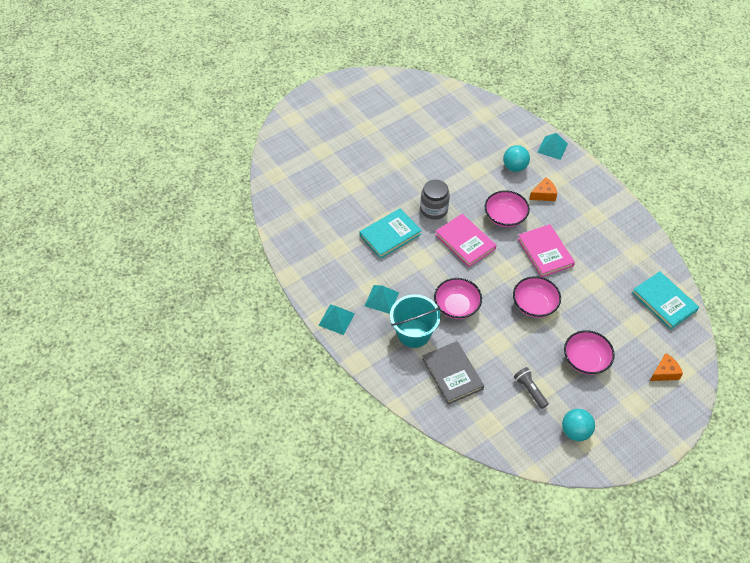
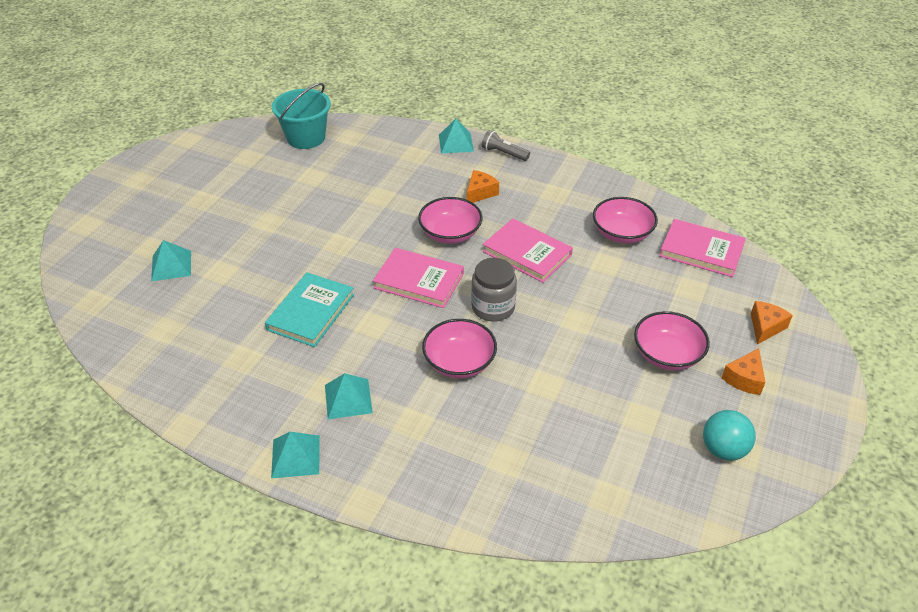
camera: 30 degrees left, 10 degrees down
turquoise bucket [390,294,441,348] -> turquoise bucket moved to [272,83,331,149]
grey jar [420,180,450,220] -> grey jar moved to [471,258,517,322]
grey book [422,341,484,405] -> none
turquoise ball [503,145,530,172] -> none
pink bowl [513,276,561,318] -> pink bowl moved to [593,197,658,244]
grey flashlight [514,367,549,409] -> grey flashlight moved to [482,130,530,161]
turquoise book [632,271,699,330] -> pink book [659,219,746,277]
none -> turquoise pyramid [151,240,191,281]
none -> orange cheese [722,348,765,395]

